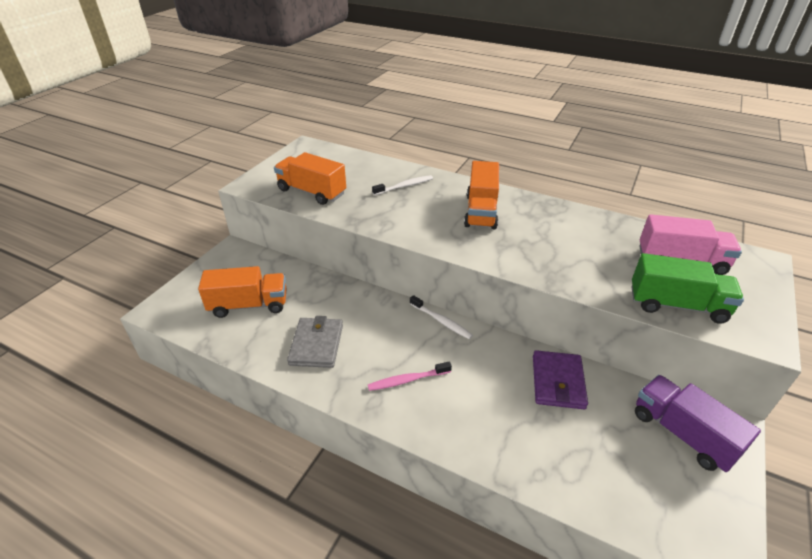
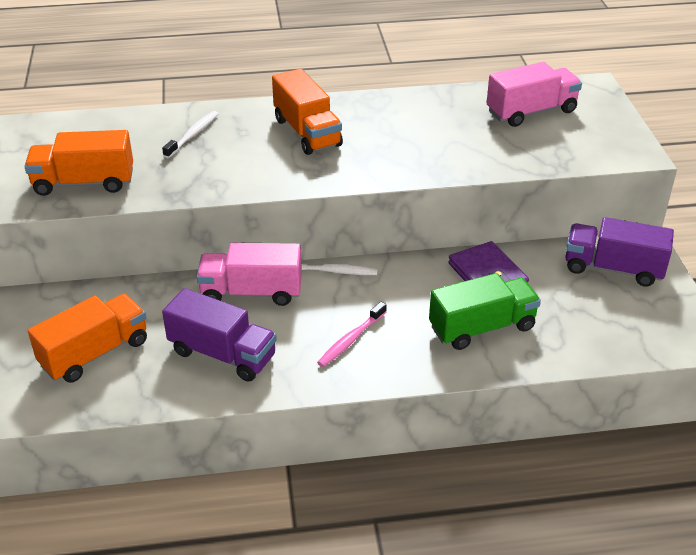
camera: 35 degrees left, 0 degrees up
grey wallet [287,316,343,368] -> purple truck [162,288,277,382]
green truck [631,253,744,324] -> green truck moved to [429,273,541,350]
none -> pink truck [197,242,302,306]

